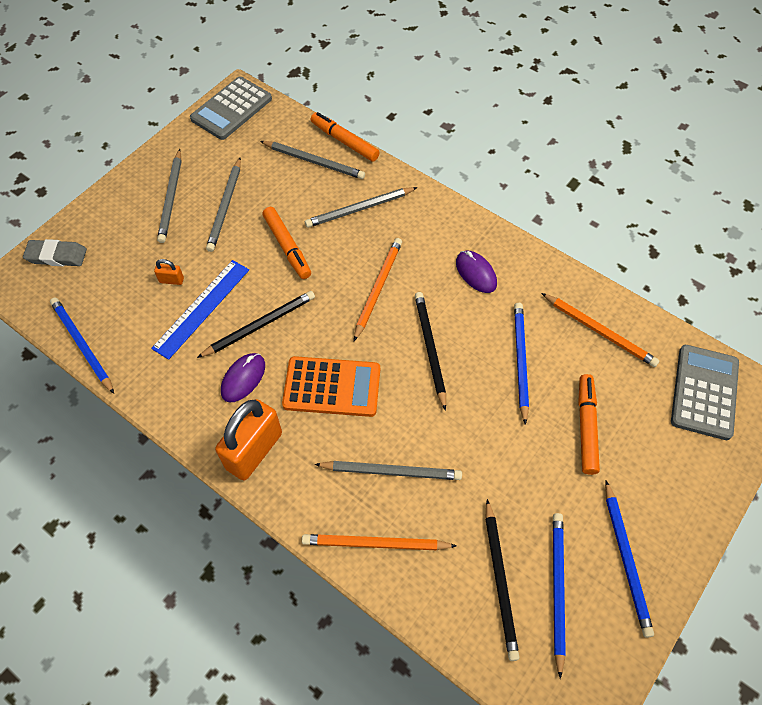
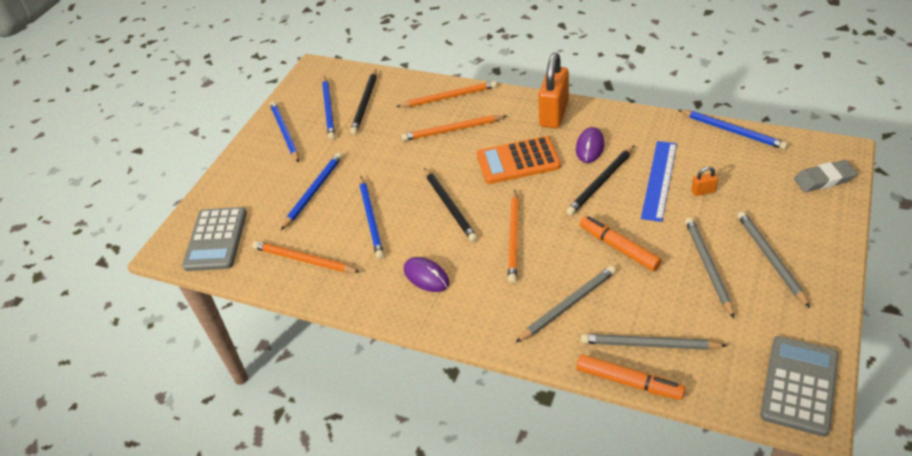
camera: 170 degrees right, 15 degrees down
grey pencil [314,461,462,480] -> orange pencil [401,115,506,141]
black pencil [485,499,520,661] -> black pencil turned 150 degrees counterclockwise [350,69,377,135]
orange marker [578,374,600,475] -> blue pencil [281,153,342,230]

